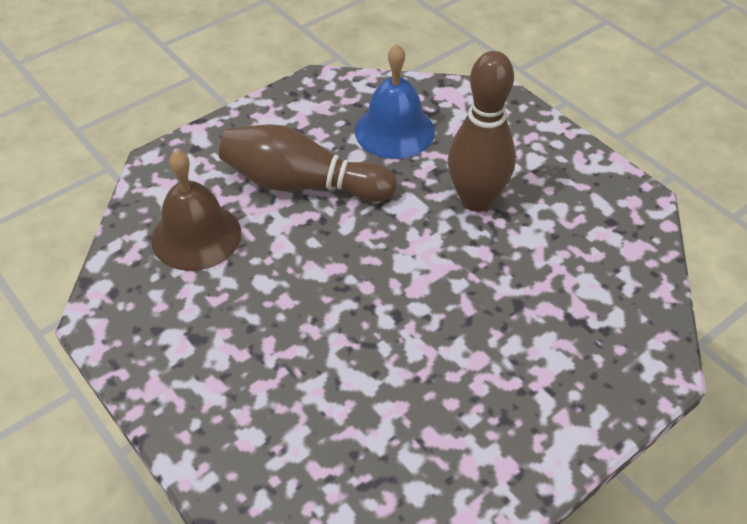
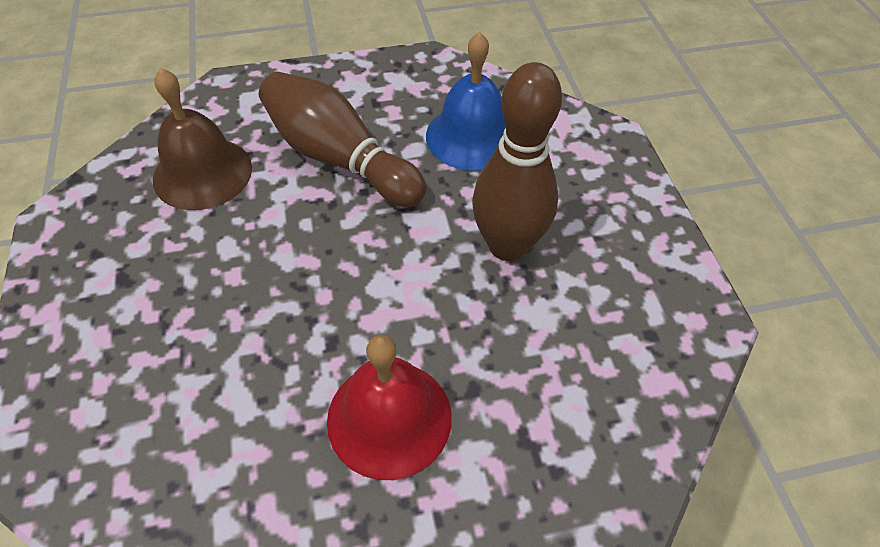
camera: 25 degrees right, 5 degrees up
none -> red bell [327,335,452,480]

